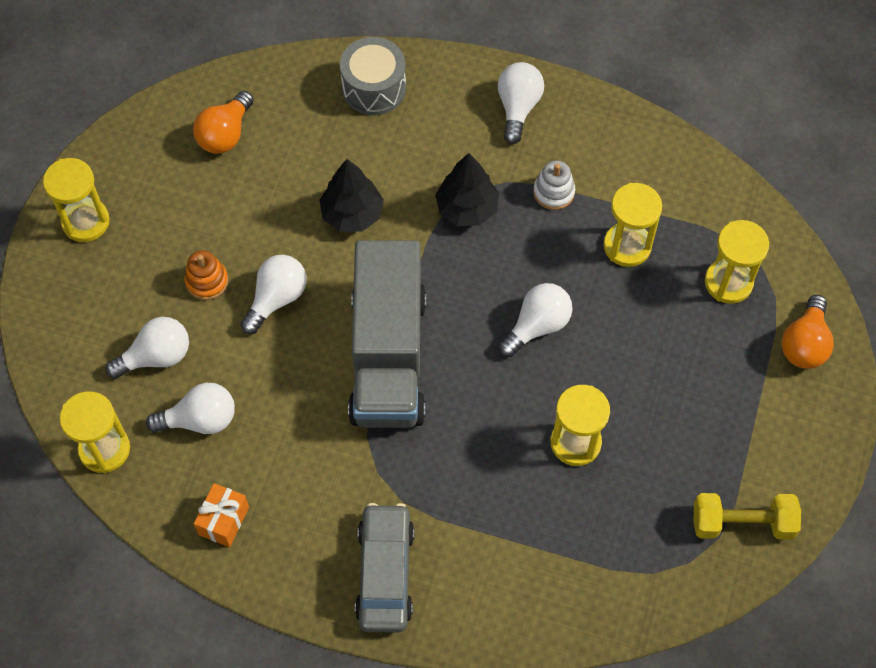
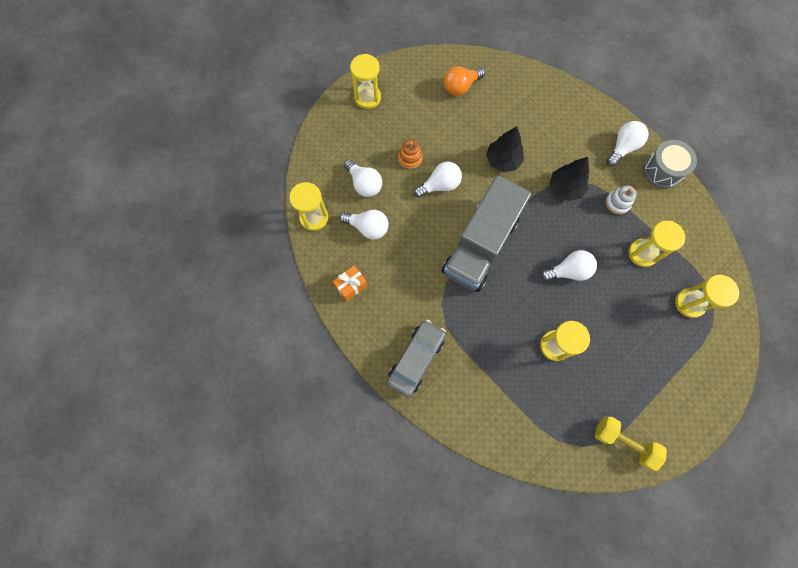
camera: 30 degrees right, 10 degrees up
white light bulb [105,317,189,379] -> white light bulb turned 45 degrees clockwise [344,159,382,197]
grey drum [340,37,406,115] -> grey drum moved to [643,140,697,189]
orange light bulb [782,295,834,369] -> none

